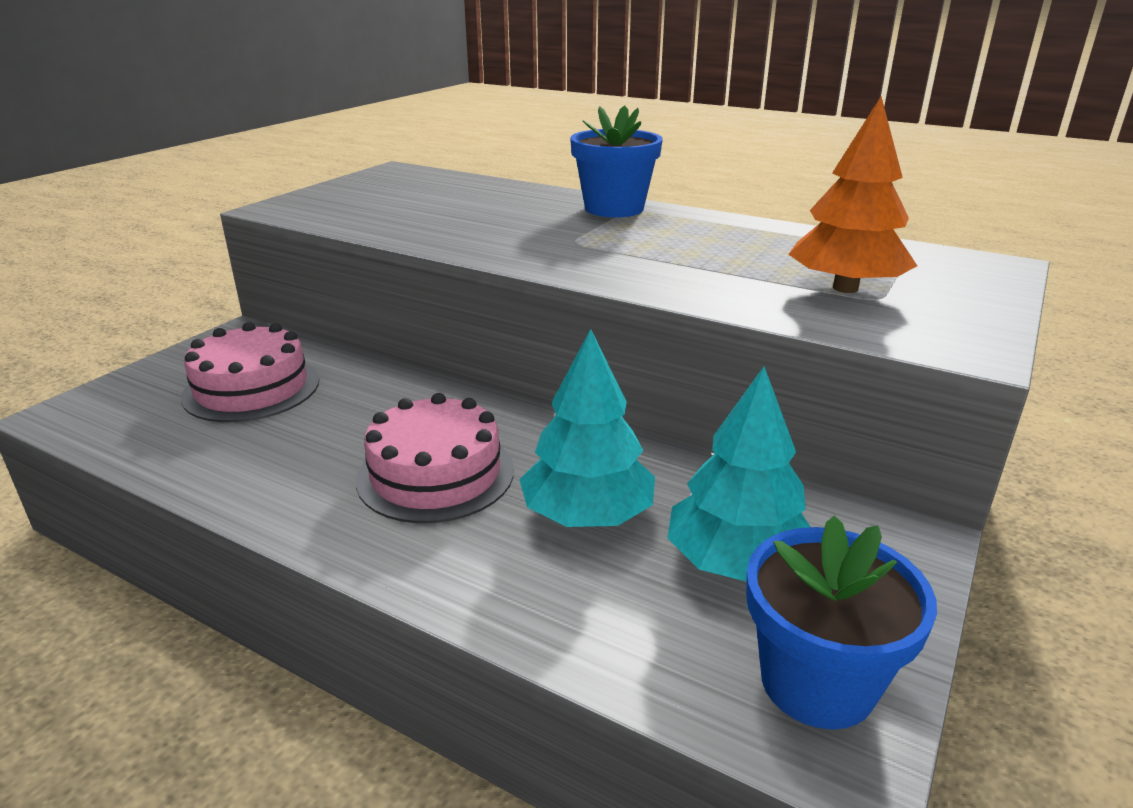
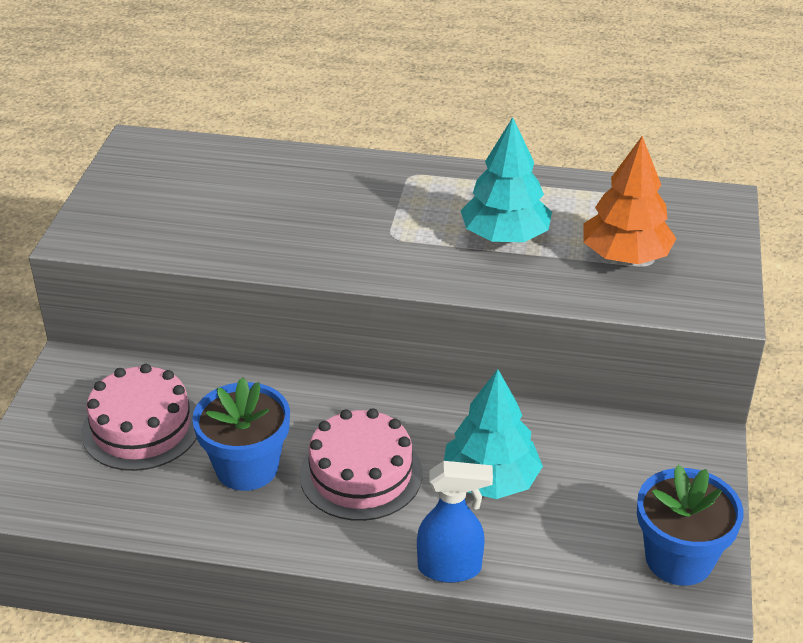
camera: 20 degrees left, 10 degrees up
blue flower pot [570,105,663,218] -> blue flower pot moved to [192,377,290,491]
turquoise tree [667,367,810,582] -> turquoise tree moved to [461,117,552,242]
none -> blue spray bottle [417,461,493,583]

